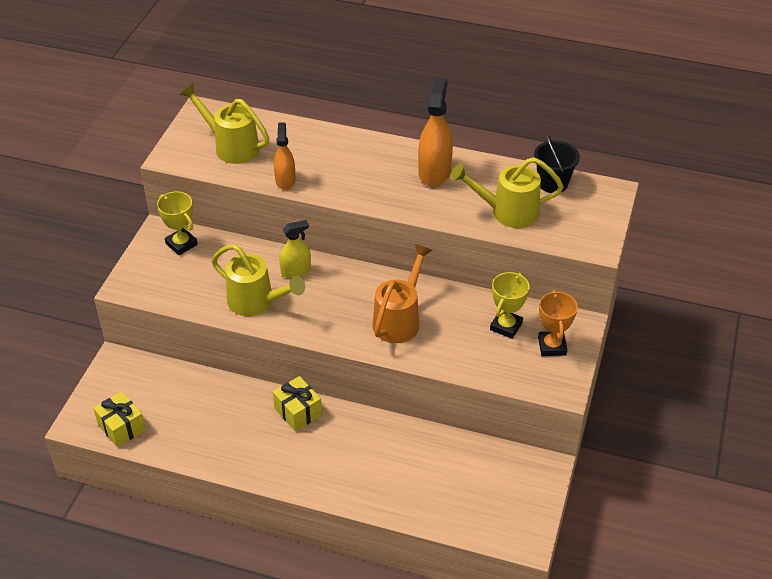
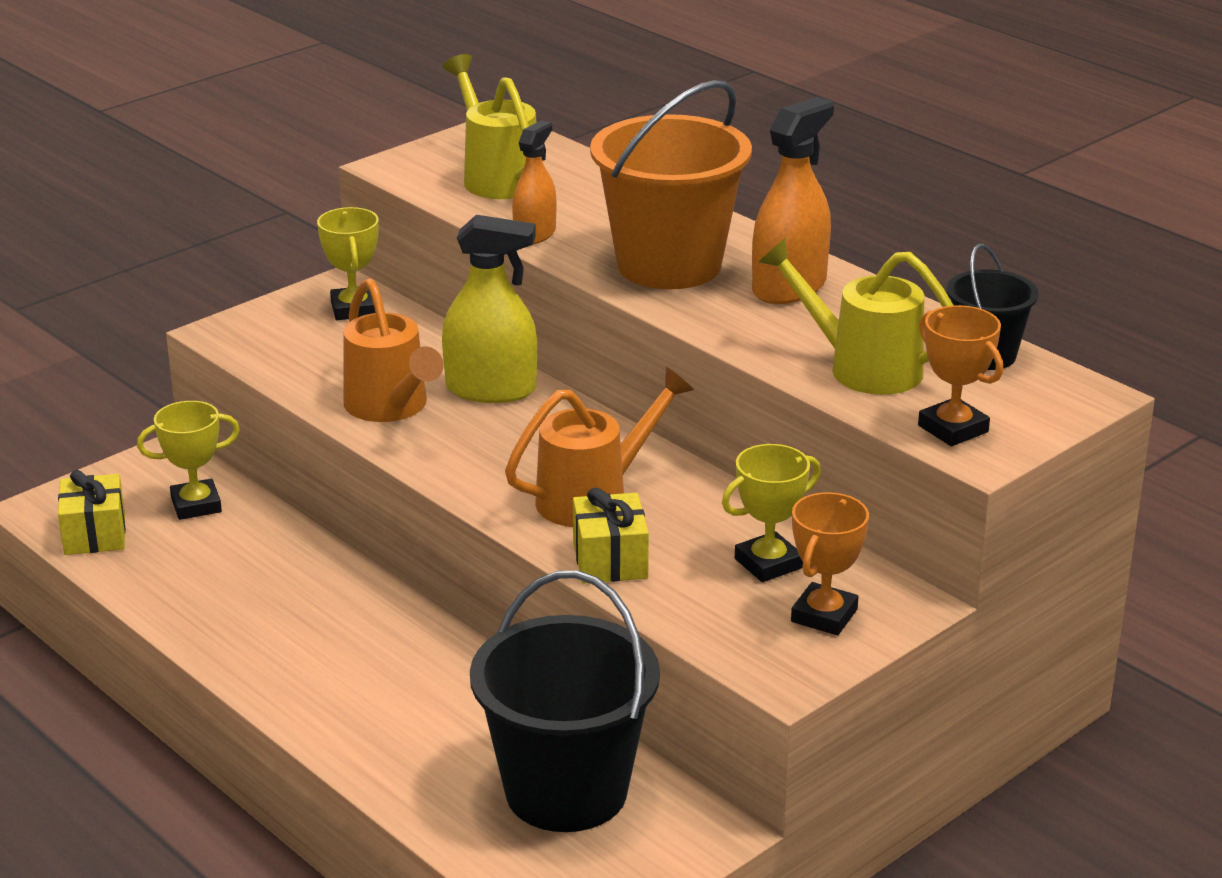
camera: 30 degrees right, 15 degrees down
yellow watering can [211,244,305,316] -> orange watering can [343,278,444,422]
yellow gift [273,376,322,431] -> yellow gift moved to [573,487,649,584]
yellow spray bottle [279,220,311,278] -> yellow spray bottle [442,215,537,403], size x1.60
none -> yellow trophy [137,401,240,520]
none -> black bucket [470,571,660,832]
none -> orange bucket [590,80,752,289]
none -> orange trophy [918,305,1003,446]

